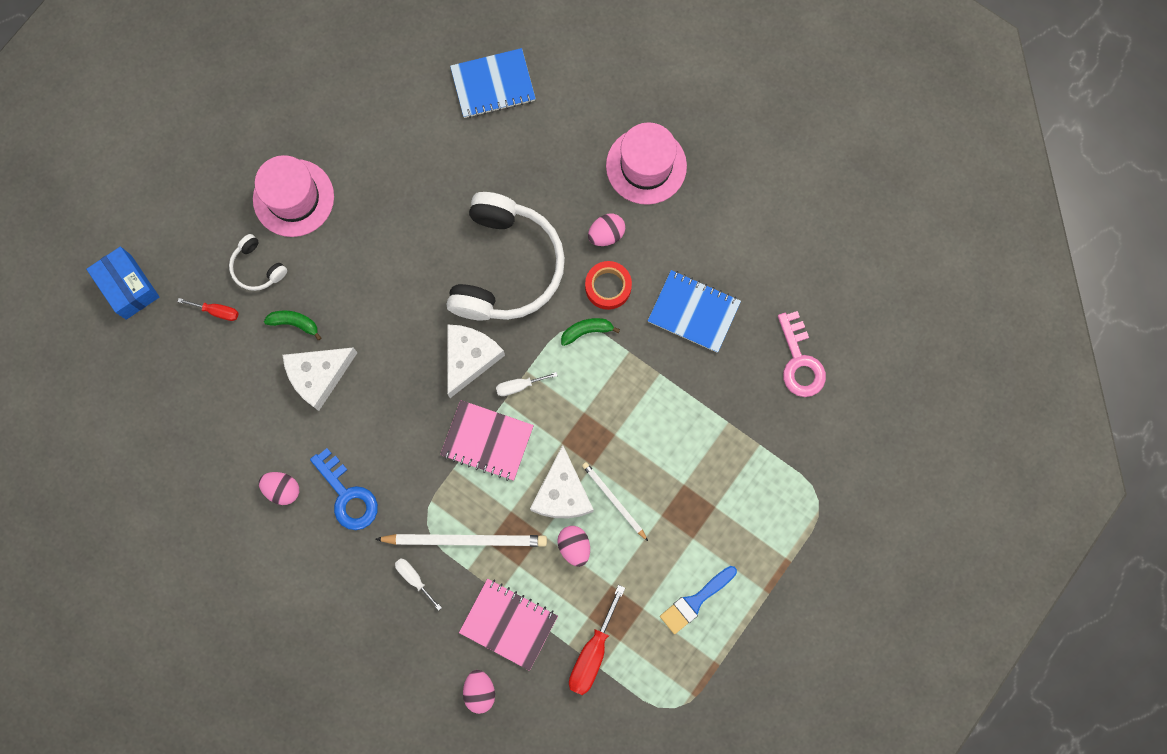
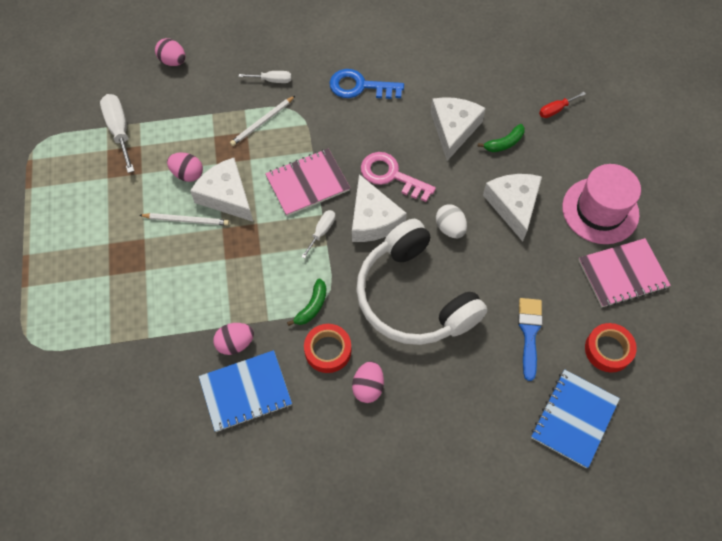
camera: 135 degrees right, 15 degrees down
blue box [86,247,159,320] -> none
white headphones [229,234,287,291] -> none
pink egg [259,472,299,505] -> pink egg moved to [213,323,254,355]
white pencil [375,534,547,547] -> white pencil [230,96,295,146], size x0.59
pink notebook [459,579,558,671] -> pink notebook moved to [578,238,671,308]
red screwdriver [569,585,625,695] -> white screwdriver [100,94,134,173]
pink hat [606,122,687,205] -> none
blue brush [660,566,737,634] -> blue brush moved to [518,298,543,381]
pink key [778,311,826,397] -> pink key moved to [361,152,436,202]
none -> white egg [436,205,467,238]
none -> white cheese [483,174,542,242]
none -> red tape [585,323,637,373]

